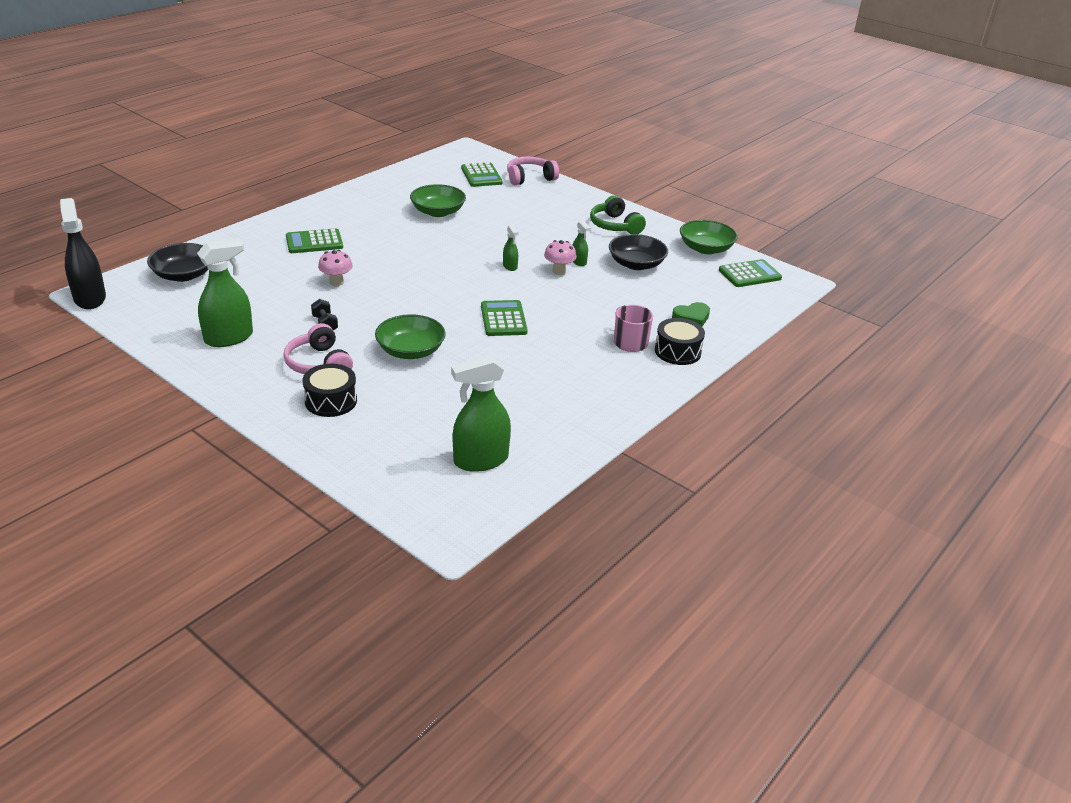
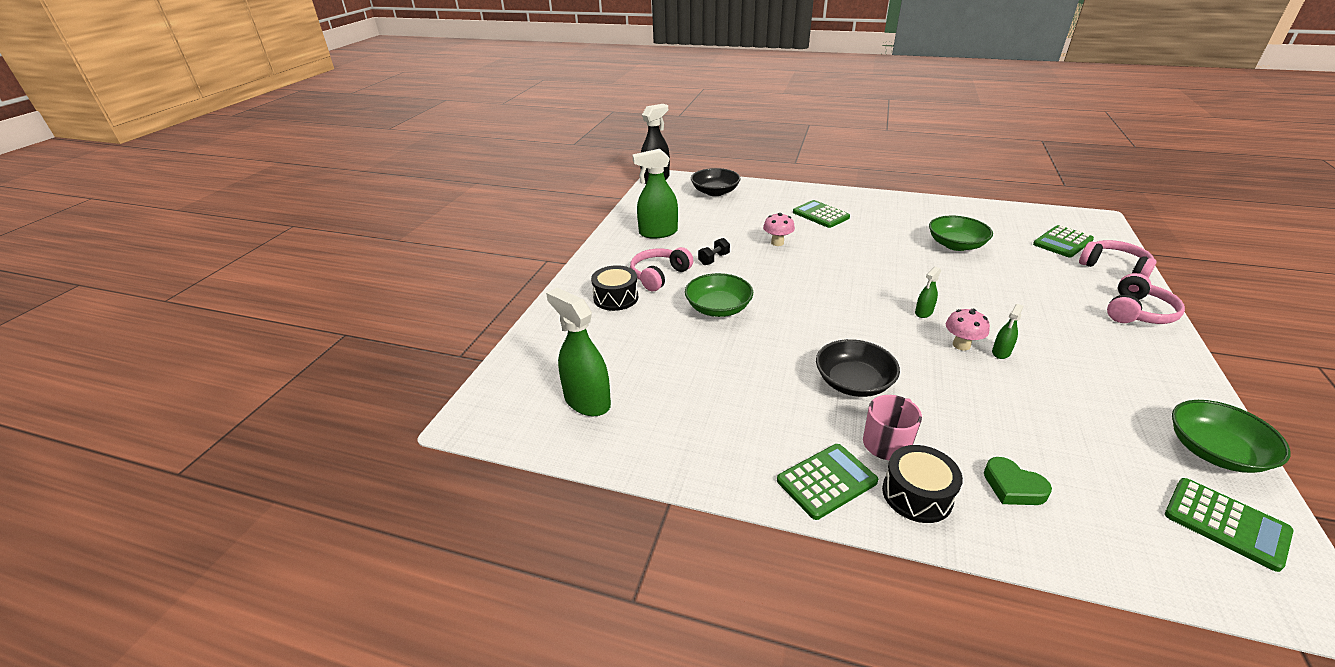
camera: 70 degrees right, 0 degrees up
green spray bottle [197,238,253,347] -> green spray bottle turned 135 degrees clockwise [633,149,678,239]
green calculator [481,300,528,336] -> green calculator moved to [777,444,878,520]
green headphones [590,195,646,234] -> none
black bowl [609,234,668,270] -> black bowl moved to [816,339,900,397]
none -> pink headphones [1107,273,1185,324]

